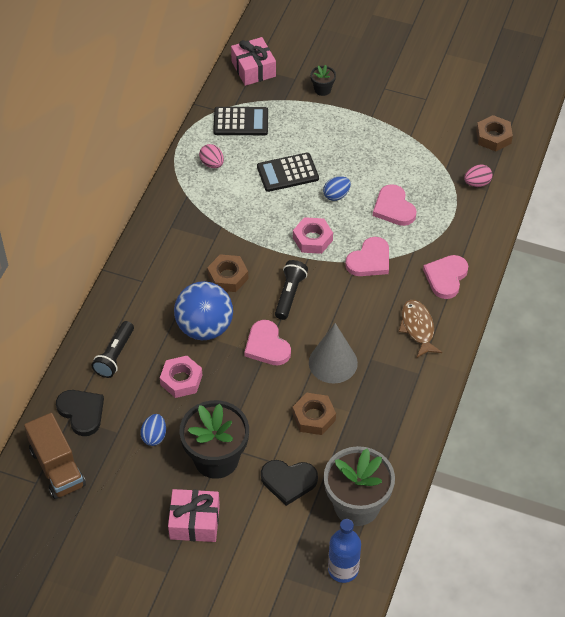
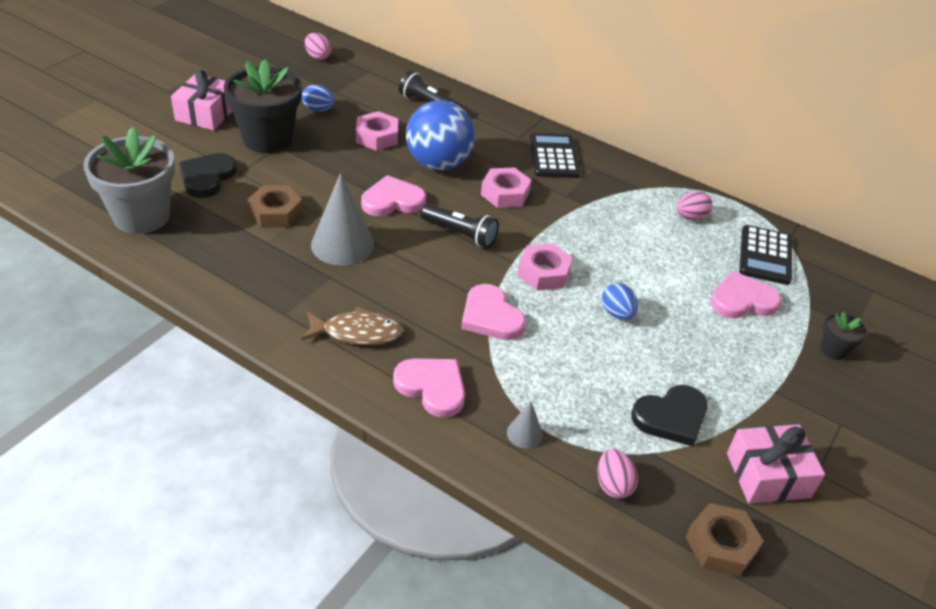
camera: 100 degrees right, 10 degrees down
brown truck [24,413,86,499] -> pink egg [305,33,332,60]
black heart [56,390,104,436] -> black heart moved to [631,385,708,447]
brown nut [207,254,248,292] -> pink nut [481,167,531,208]
pink gift [231,37,276,86] -> pink gift moved to [727,424,825,504]
black calculator [257,153,319,192] -> black calculator moved to [529,133,580,178]
blue bottle [328,519,361,583] -> none
pink heart [373,184,417,226] -> pink heart moved to [710,271,782,319]
none -> grey cone [507,401,543,448]

